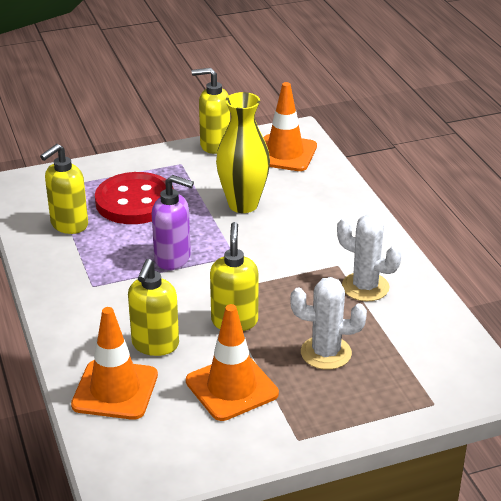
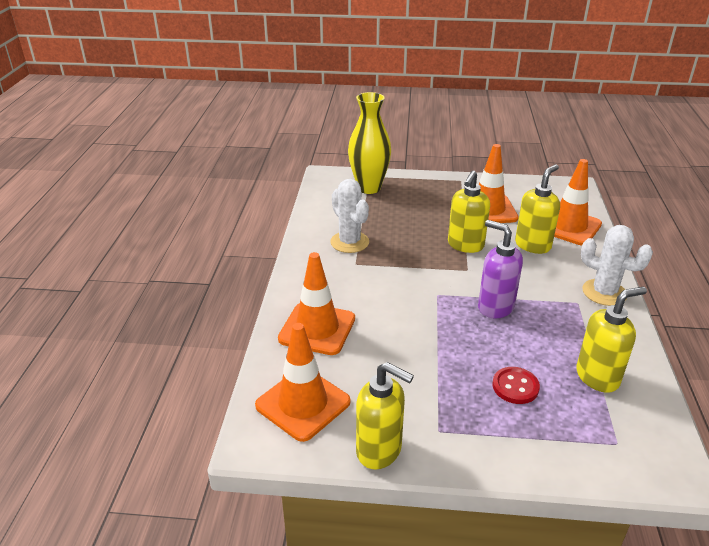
camera: 155 degrees left, 0 degrees up
red button [95,172,174,224] -> red button [492,367,540,404], size x0.48
yellow vase [216,92,270,213] -> yellow vase moved to [348,92,391,194]
white cactus [290,277,367,370] -> white cactus moved to [581,225,653,306]
none -> orange traffic cone [278,252,355,355]

